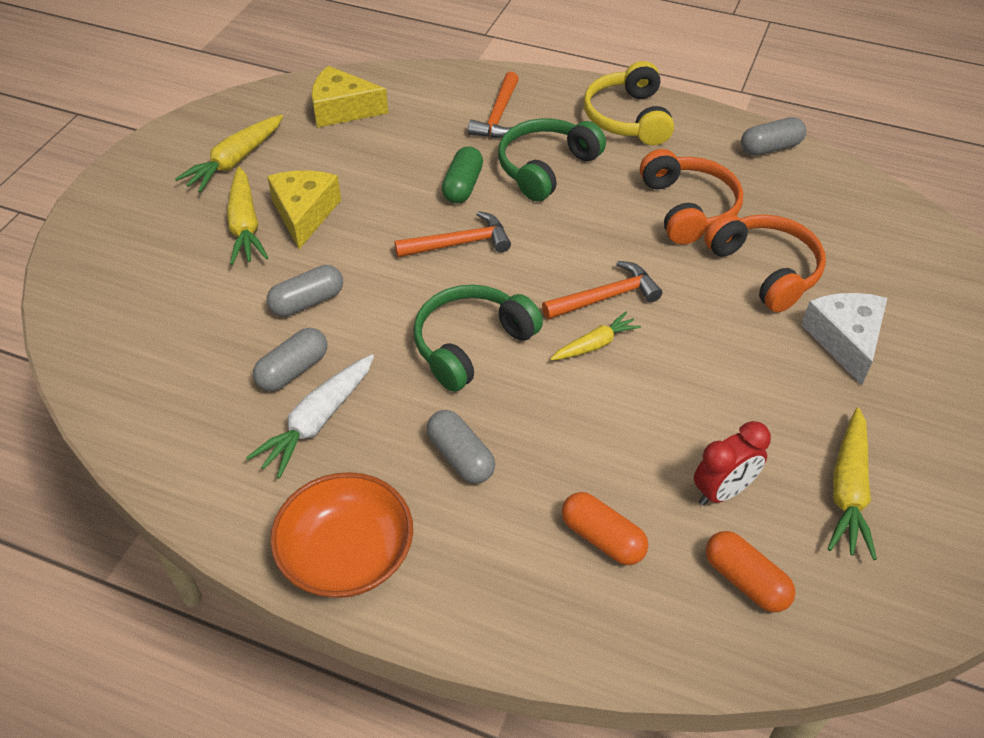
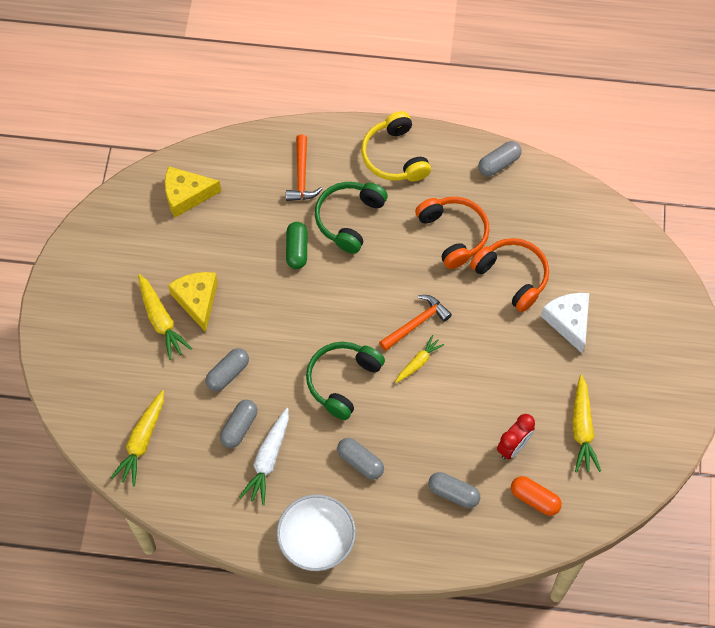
camera: 15 degrees left, 15 degrees up
yellow carrot [175,115,283,193] -> yellow carrot moved to [111,390,164,486]
orange bowl [270,472,413,598] -> white bowl [277,494,356,571]
orange hammer [394,211,511,258] -> none
orange capsule [562,492,649,565] -> grey capsule [428,472,480,508]

